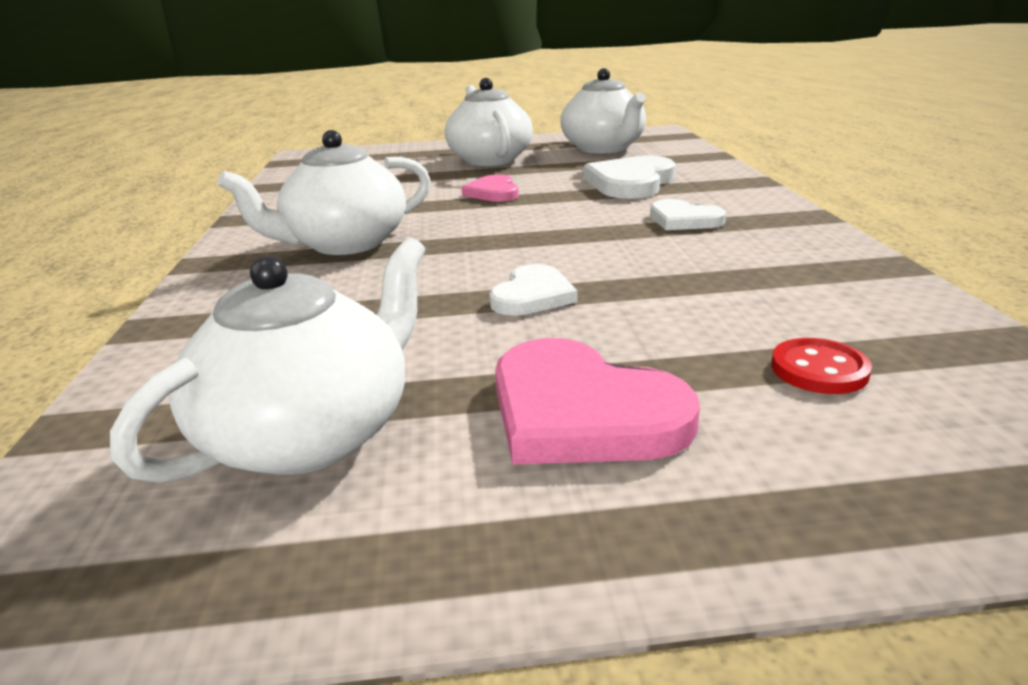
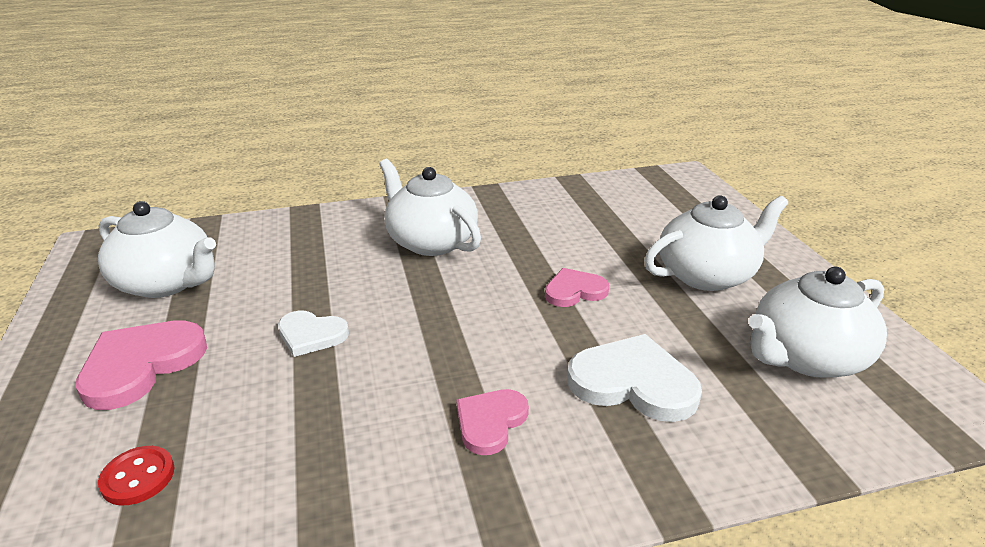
camera: 80 degrees right, 5 degrees up
white heart [650,199,726,230] -> pink heart [456,389,529,455]

